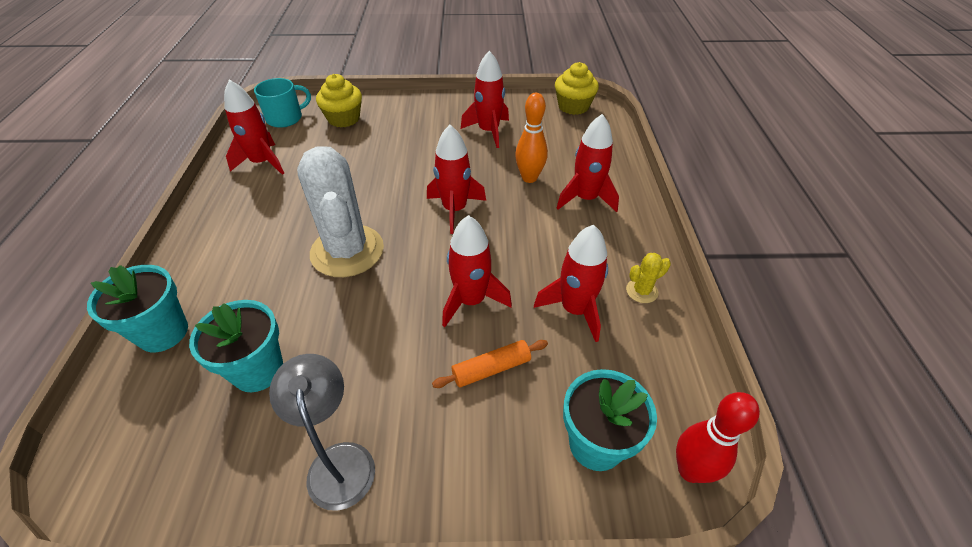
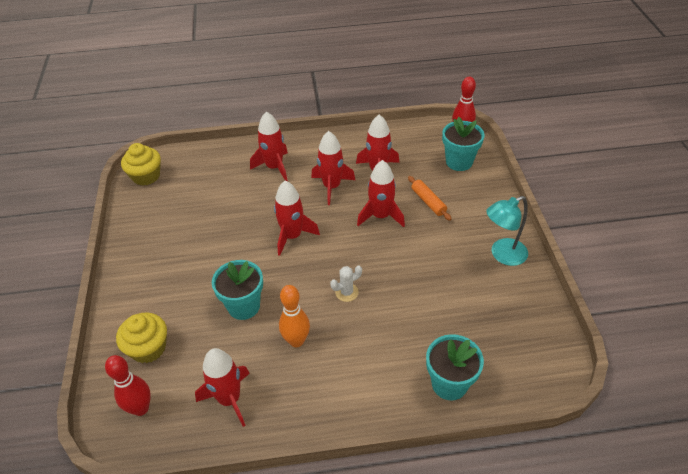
camera: 95 degrees left, 0 degrees up
turquoise flower pot [189,300,283,392] -> turquoise flower pot moved to [212,260,263,320]
turquoise mug [254,78,311,128] -> red bowling pin [105,355,151,416]
grey lamp [269,354,375,511] -> turquoise lamp [486,196,528,266]
white cactus [297,146,384,277] -> white cactus [330,265,362,302], size x0.41
red rocket [461,51,509,148] -> red rocket moved to [311,131,355,205]
orange bowling pin [515,93,548,183] -> orange bowling pin moved to [279,285,310,347]
yellow cactus [626,253,671,303] -> none

